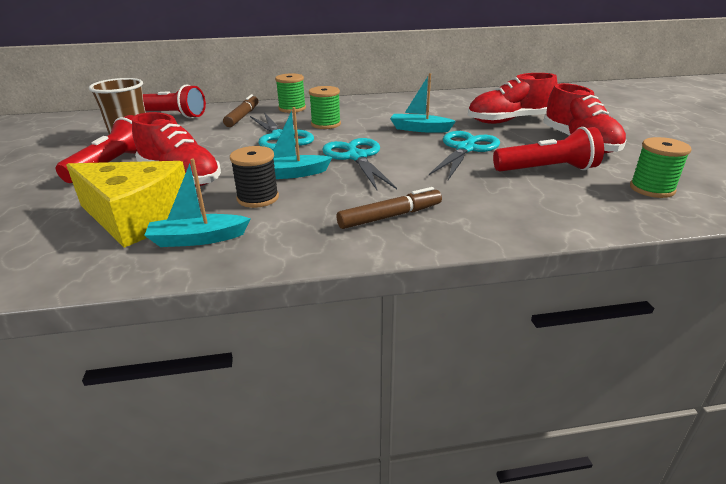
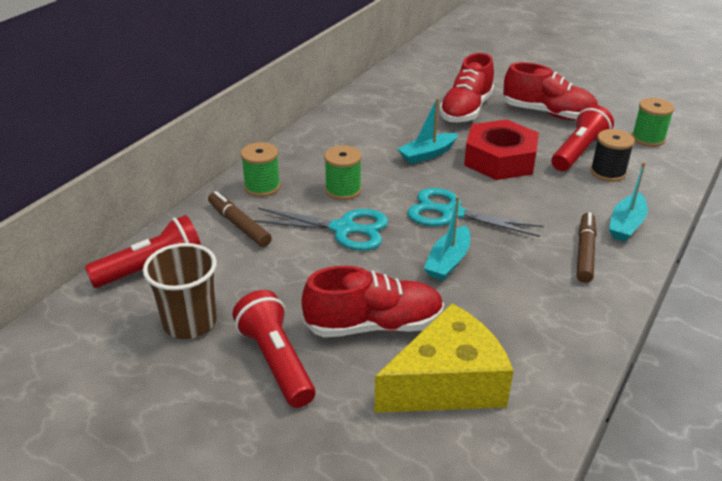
camera: 50 degrees left, 5 degrees up
turquoise boat [144,158,251,247] -> turquoise boat moved to [609,162,647,241]
black spool [230,146,279,208] -> black spool moved to [590,129,635,182]
turquoise scissors [429,131,500,180] -> red nut [464,119,539,180]

